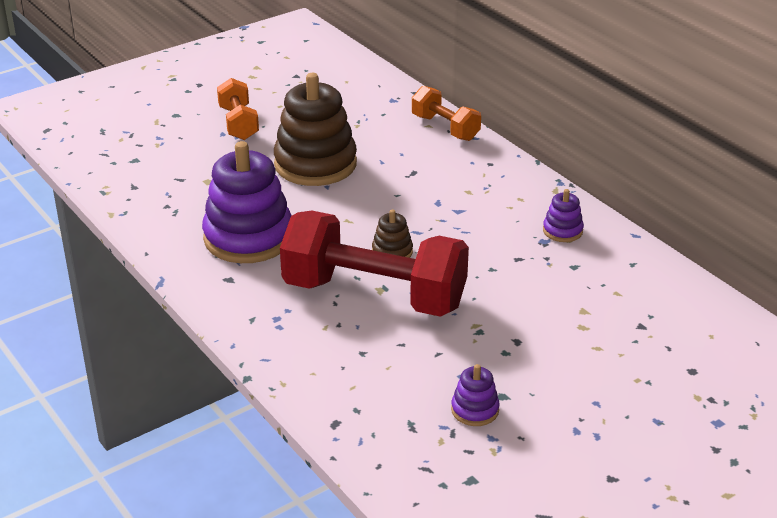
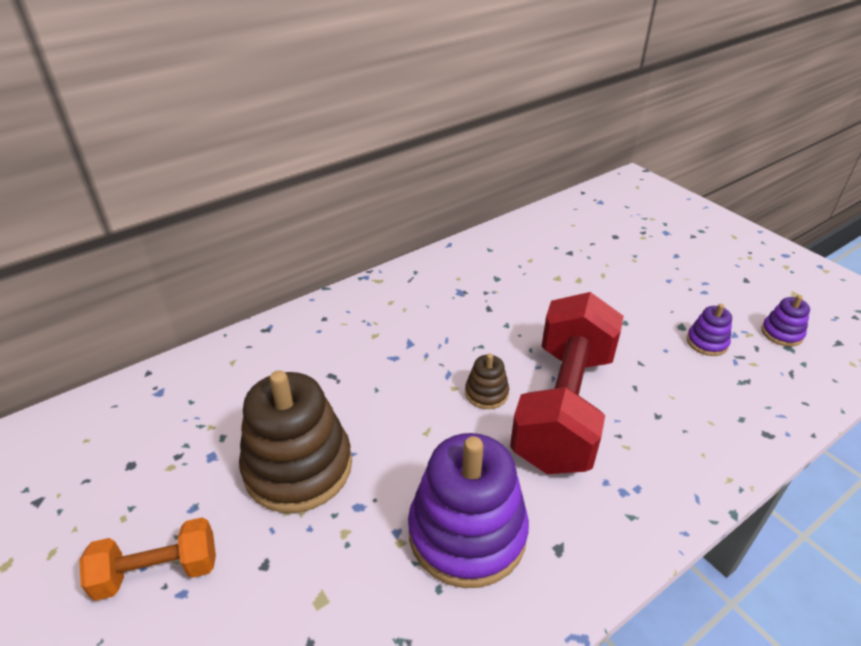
camera: 90 degrees left, 5 degrees up
orange dumbbell [412,86,481,141] -> none
purple stacking toy [543,189,584,242] -> purple stacking toy moved to [761,295,810,347]

